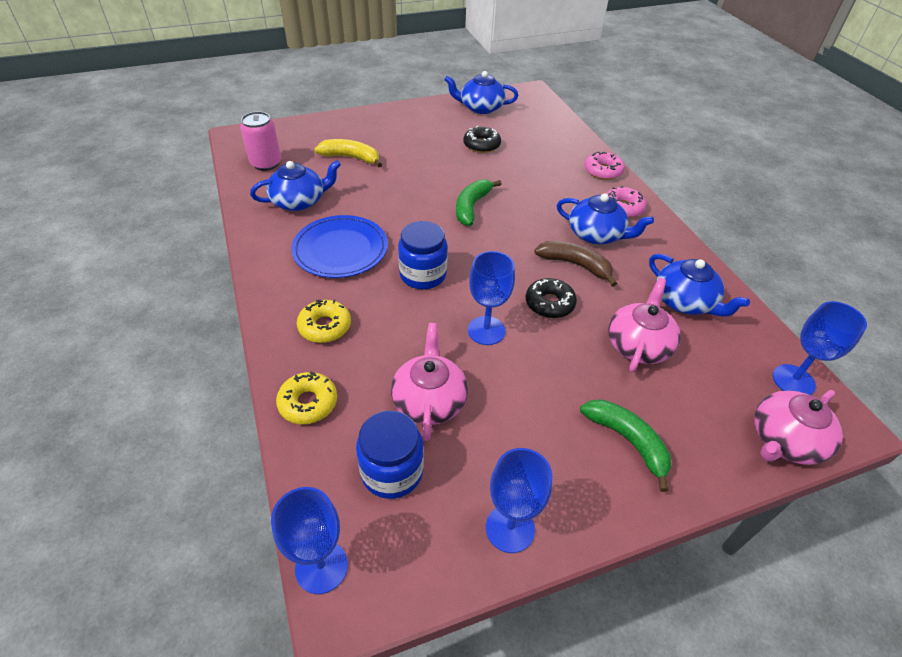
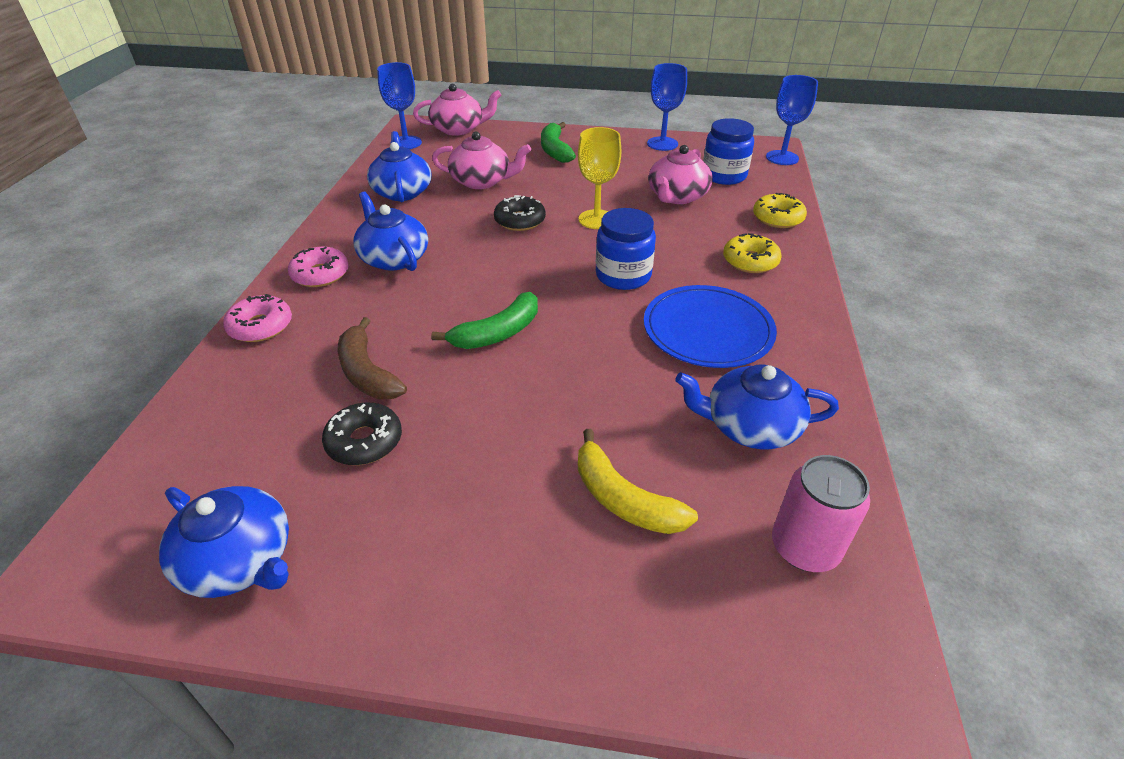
camera: 150 degrees left, 5 degrees down
blue goblet [468,251,515,345] -> yellow goblet [578,127,621,229]
brown banana [534,241,617,287] -> brown banana moved to [338,317,407,399]
pink teapot [608,278,681,373] -> pink teapot turned 135 degrees counterclockwise [432,131,531,189]

